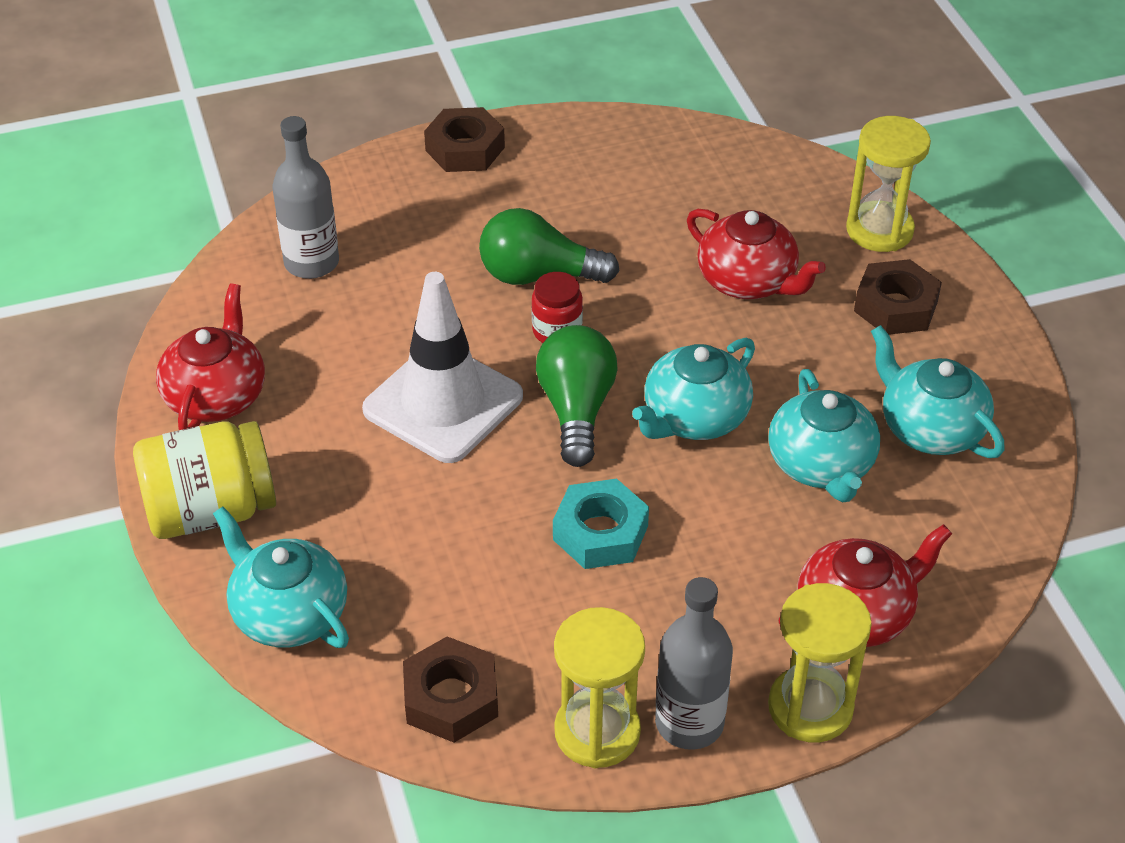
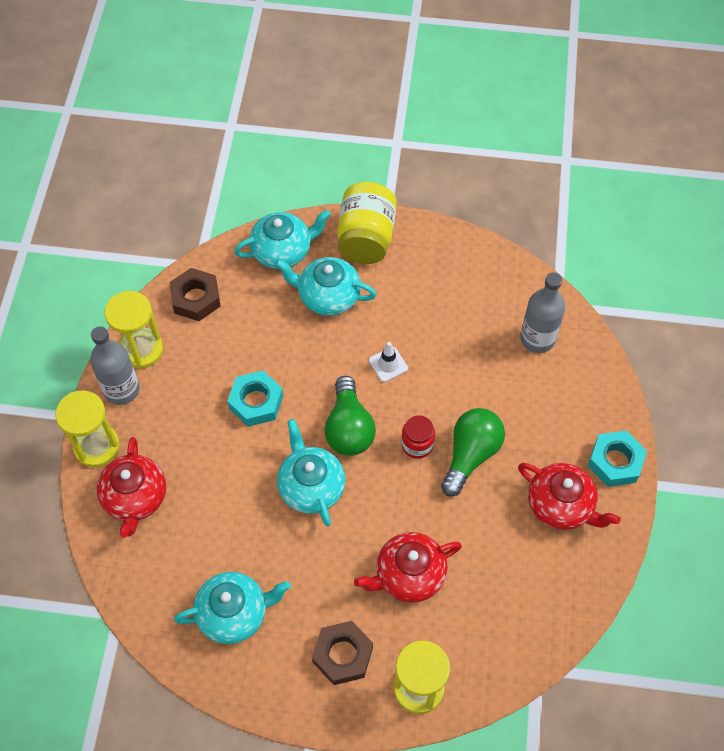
camera: 115 degrees right, 15 degrees up
red teapot [156,283,265,430] -> red teapot moved to [518,463,621,530]
white traffic cone [362,272,523,463] -> white traffic cone [369,342,408,382], size x0.42
brown nut [424,107,505,172] -> turquoise nut [588,430,647,487]
green light bulb [536,325,618,467] -> green light bulb turned 60 degrees clockwise [324,376,376,456]
turquoise teapot [768,369,880,502] -> turquoise teapot moved to [275,257,377,316]

